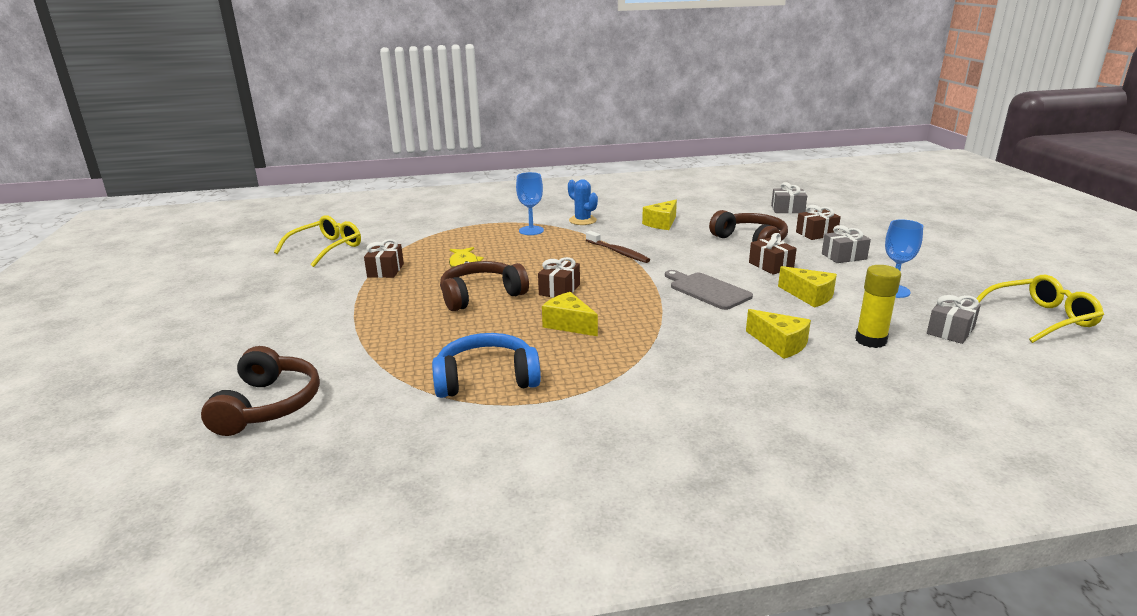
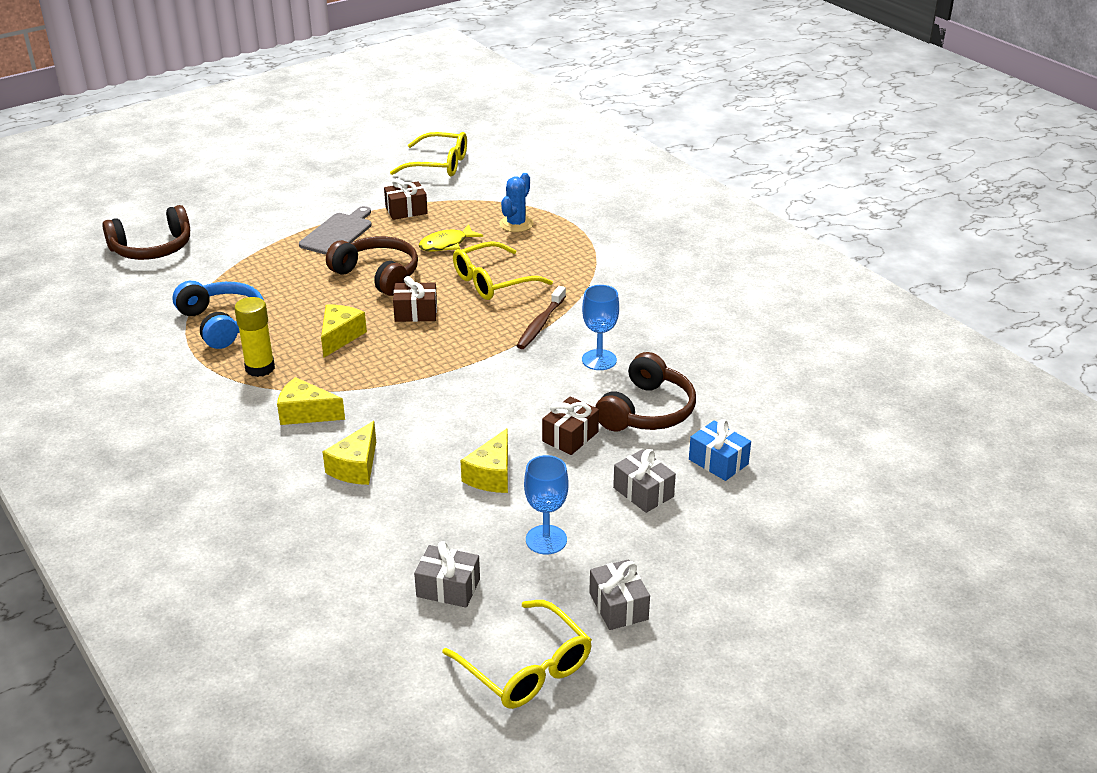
camera: 65 degrees right, 10 degrees up
blue goblet [516,172,544,235] -> blue goblet moved to [582,285,619,370]
blue cactus [568,179,598,225] -> blue cactus moved to [499,173,534,232]
yellow cheese [642,200,677,230] -> yellow cheese moved to [277,377,345,425]
grey cutting board [665,270,753,310] -> grey cutting board moved to [299,206,372,255]
grey gift [771,182,807,213] -> grey gift moved to [589,559,650,630]
brown gift [796,205,841,240] -> blue gift [689,419,751,481]
yellow glue stick [855,265,901,348] -> yellow glue stick moved to [234,297,275,377]
none -> yellow glasses [453,241,553,300]

